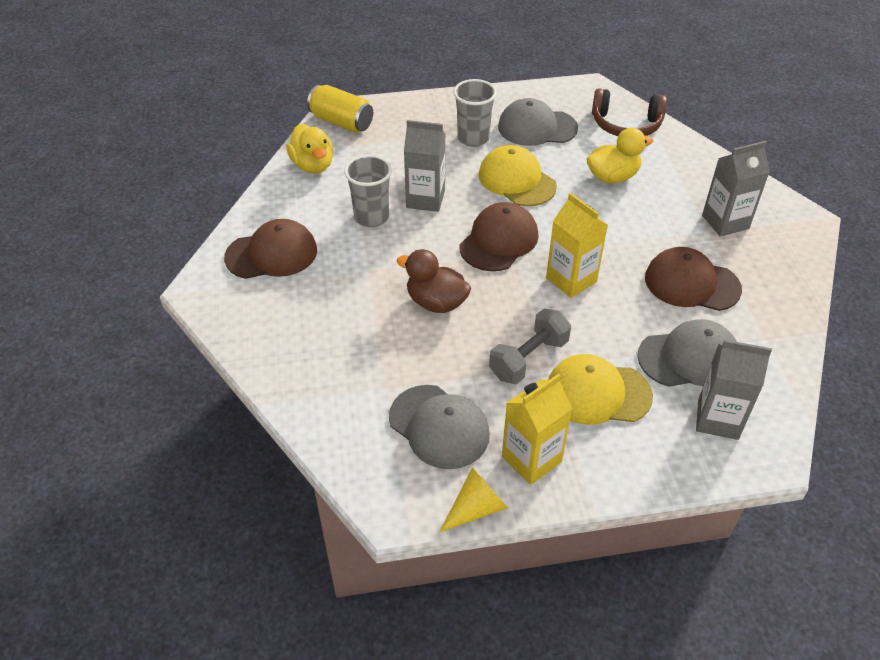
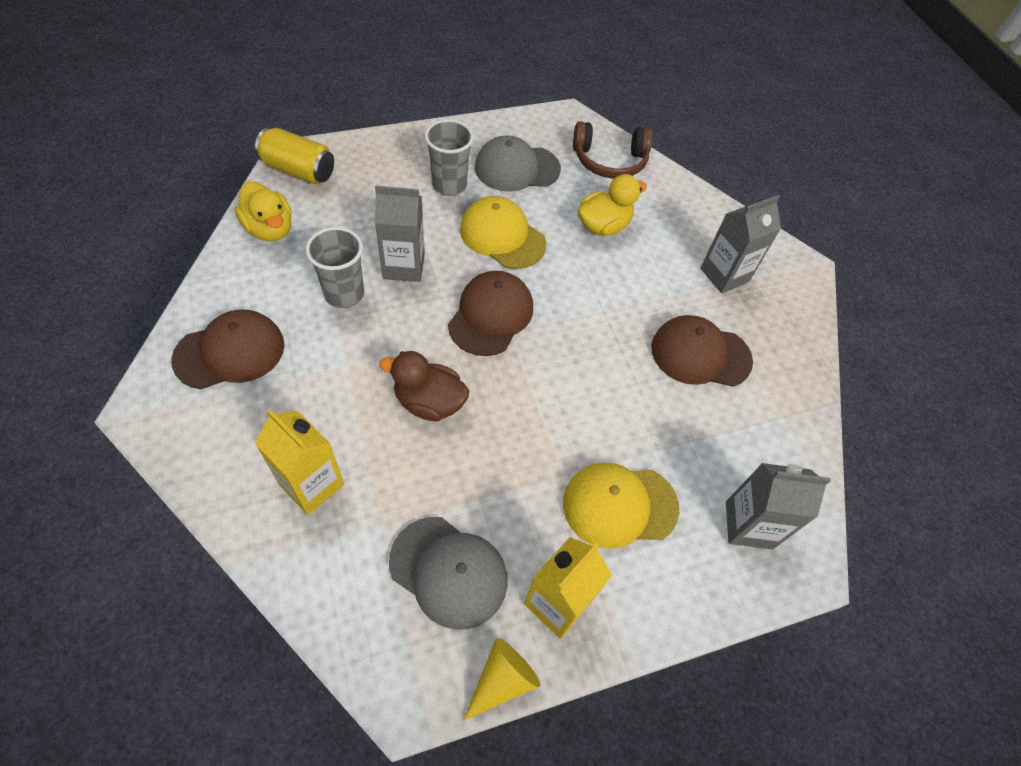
camera: 15 degrees left, 10 degrees up
grey dumbbell [489,309,571,384] -> none
yellow carton [546,193,608,298] -> yellow carton moved to [255,409,344,515]
grey cap [637,319,737,387] -> none

